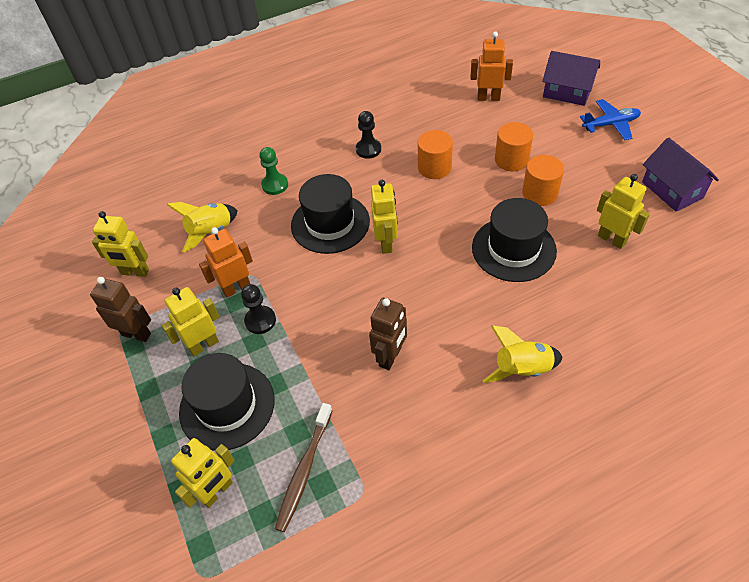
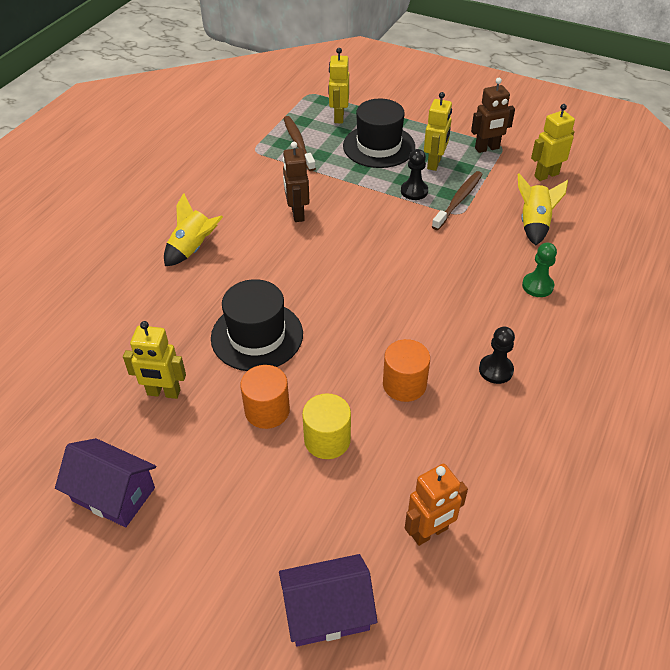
camera: 140 degrees right, 5 degrees down
orange robot [199,227,253,298] -> brown toothbrush [432,171,483,230]
black hat [291,174,370,254] -> none
yellow robot [371,180,398,254] -> none
orange cylinder [495,122,533,171] -> yellow cylinder [302,393,351,459]
blue plane [580,99,641,140] -> none

